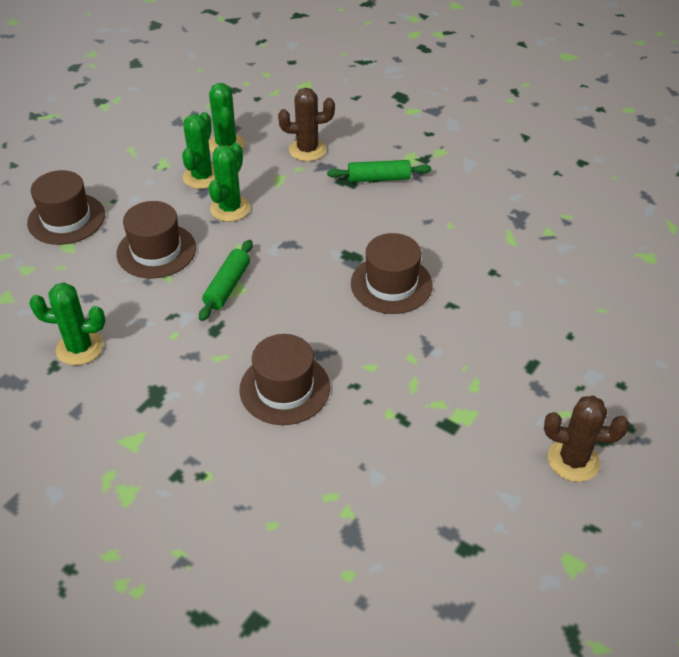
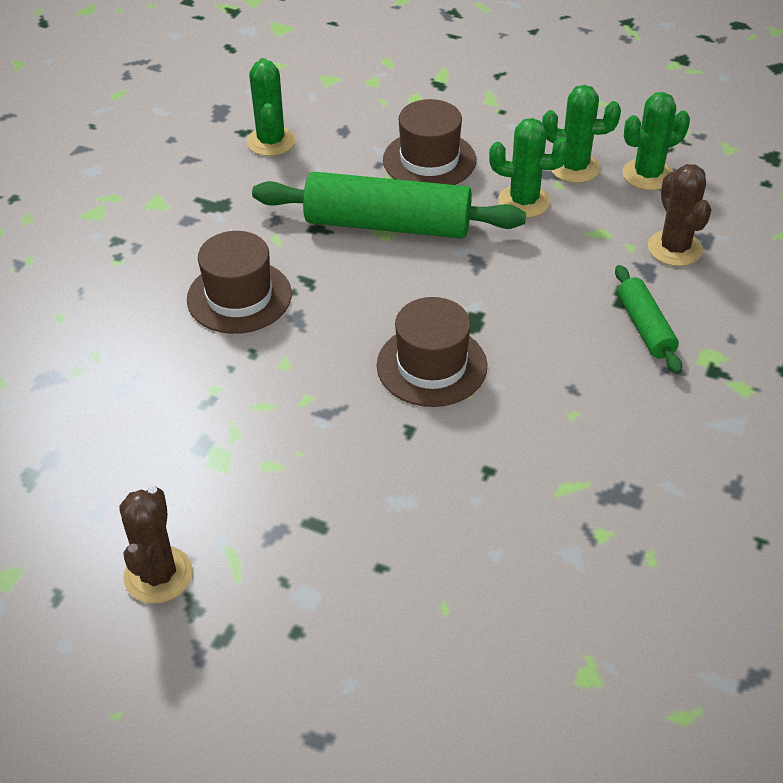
camera: 80 degrees right, 0 degrees up
brown hat [27,170,105,245] -> none
green rolling pin [199,240,253,321] -> green rolling pin [252,172,526,239], size x1.94

